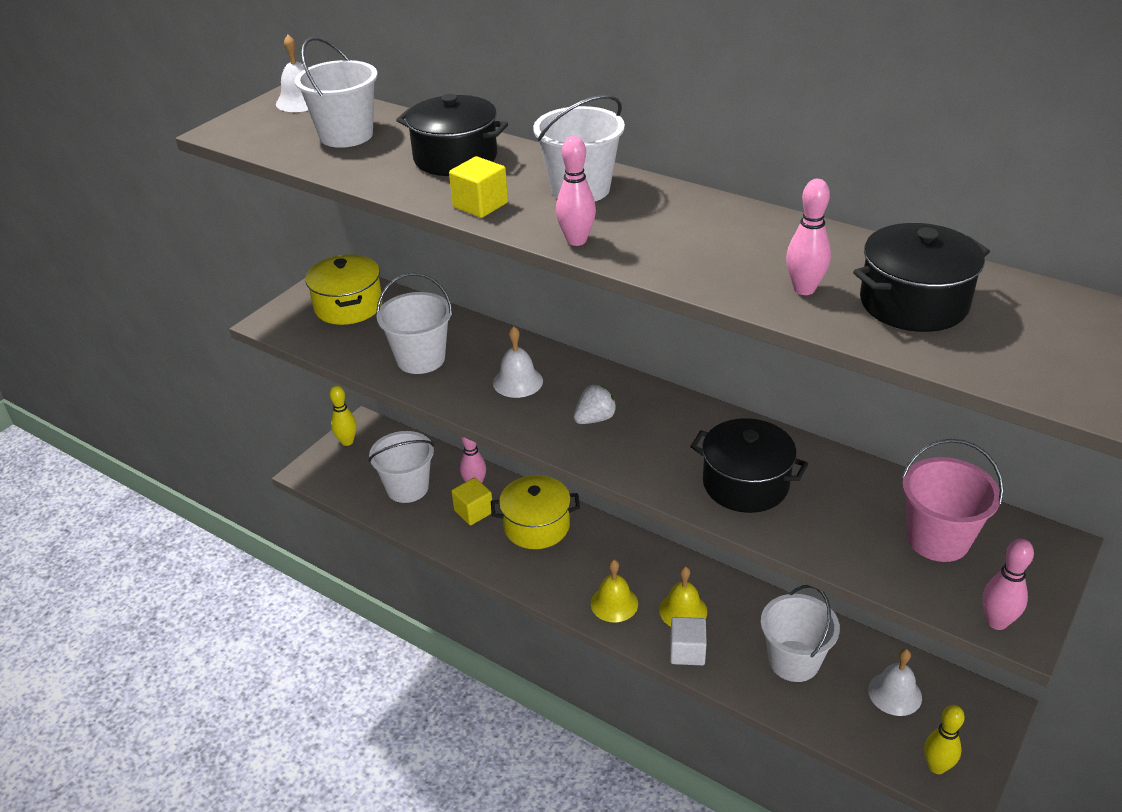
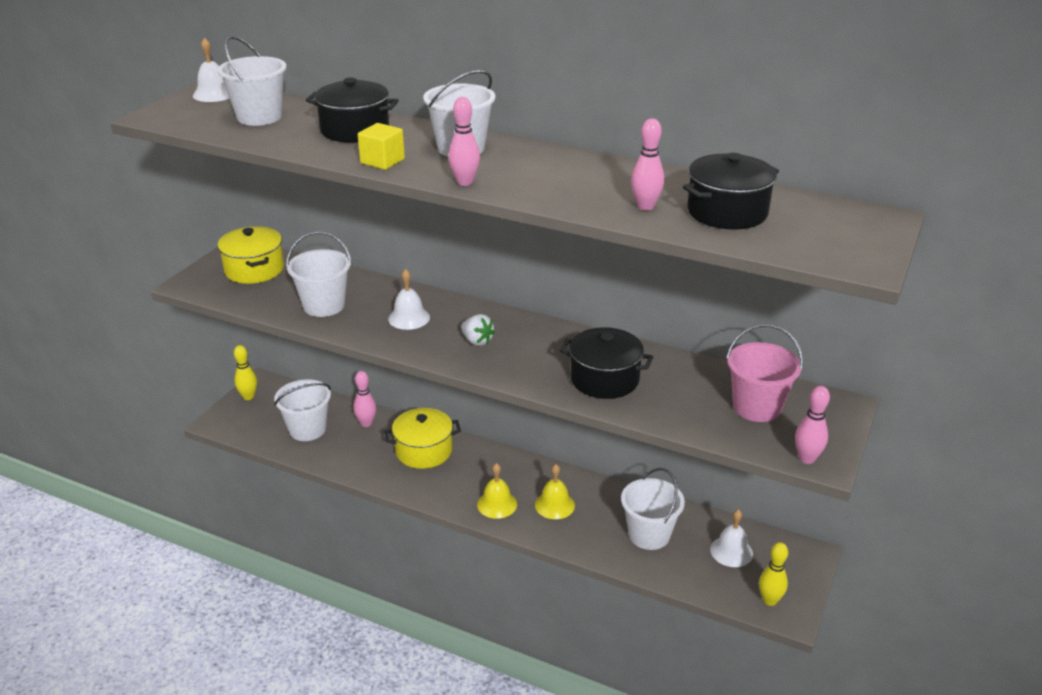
camera: 10 degrees left, 5 degrees down
yellow cube [451,478,492,525] -> none
white strawberry [574,384,617,424] -> white strawberry turned 90 degrees clockwise [461,314,495,346]
white cube [670,617,707,665] -> none

